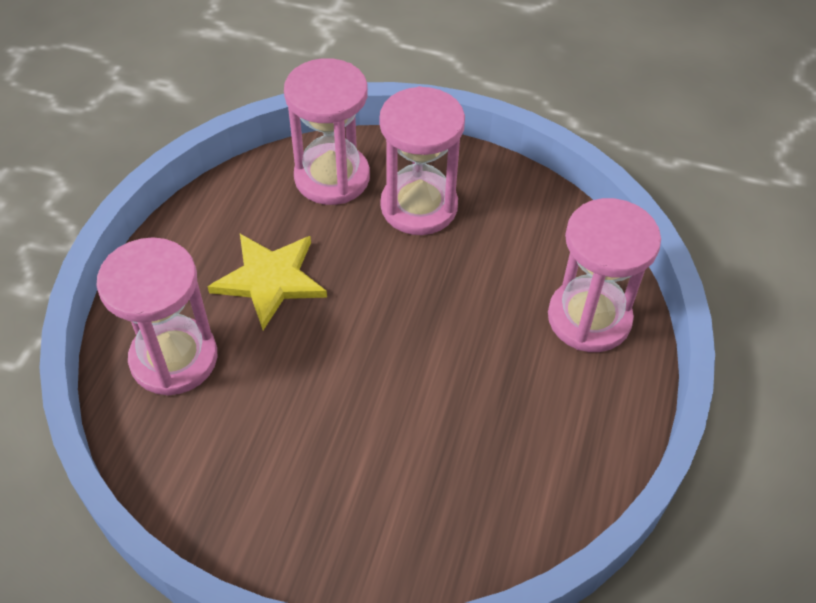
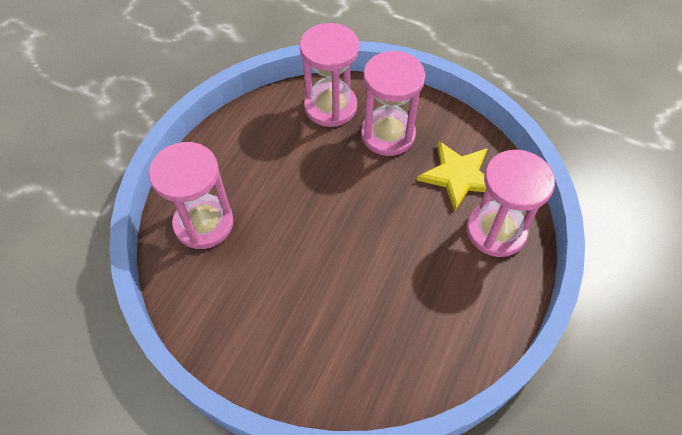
camera: 10 degrees right, 5 degrees up
yellow star [207,234,327,330] -> yellow star moved to [417,141,488,212]

